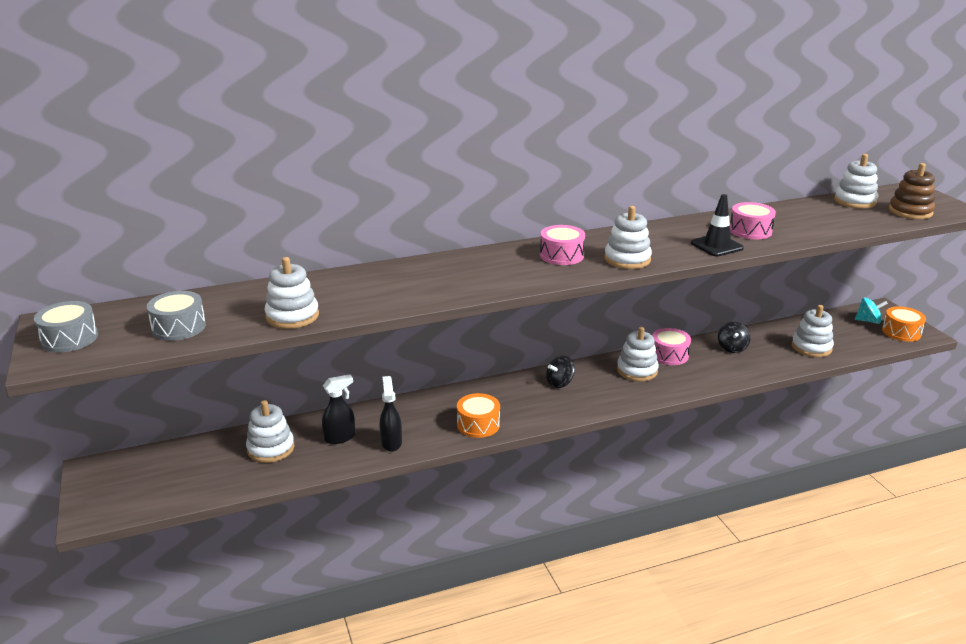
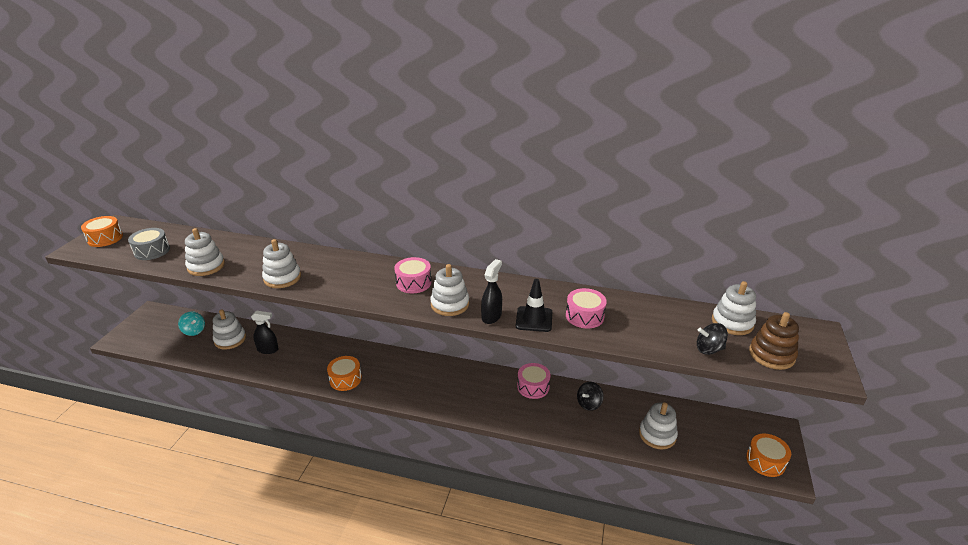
camera: 35 degrees right, 5 degrees up
grey drum [34,301,98,353] -> orange drum [81,216,123,247]
black spray bottle [380,376,402,452] -> black spray bottle moved to [481,259,502,324]
black spinning top [546,356,575,388] -> black spinning top moved to [697,323,728,355]
white stacking toy [617,327,659,381] -> white stacking toy moved to [262,239,301,288]
turquoise spinning top [855,297,888,324] -> turquoise spinning top moved to [178,312,205,336]

